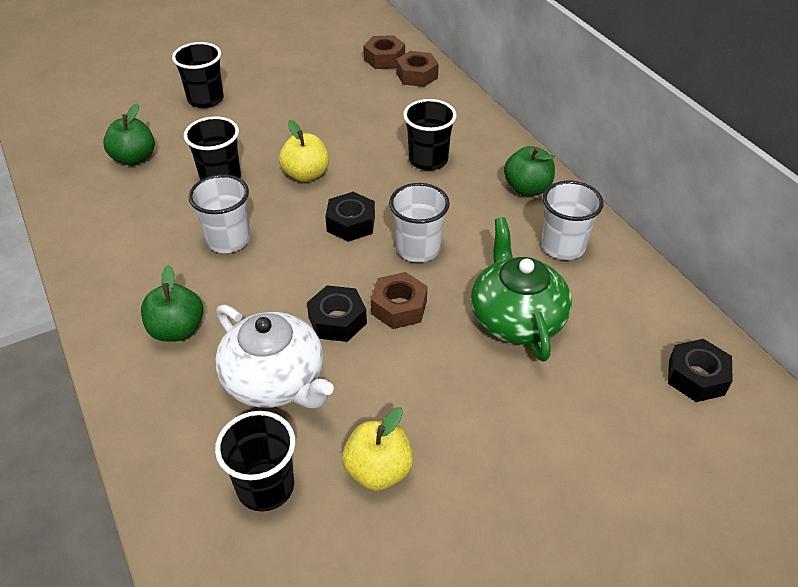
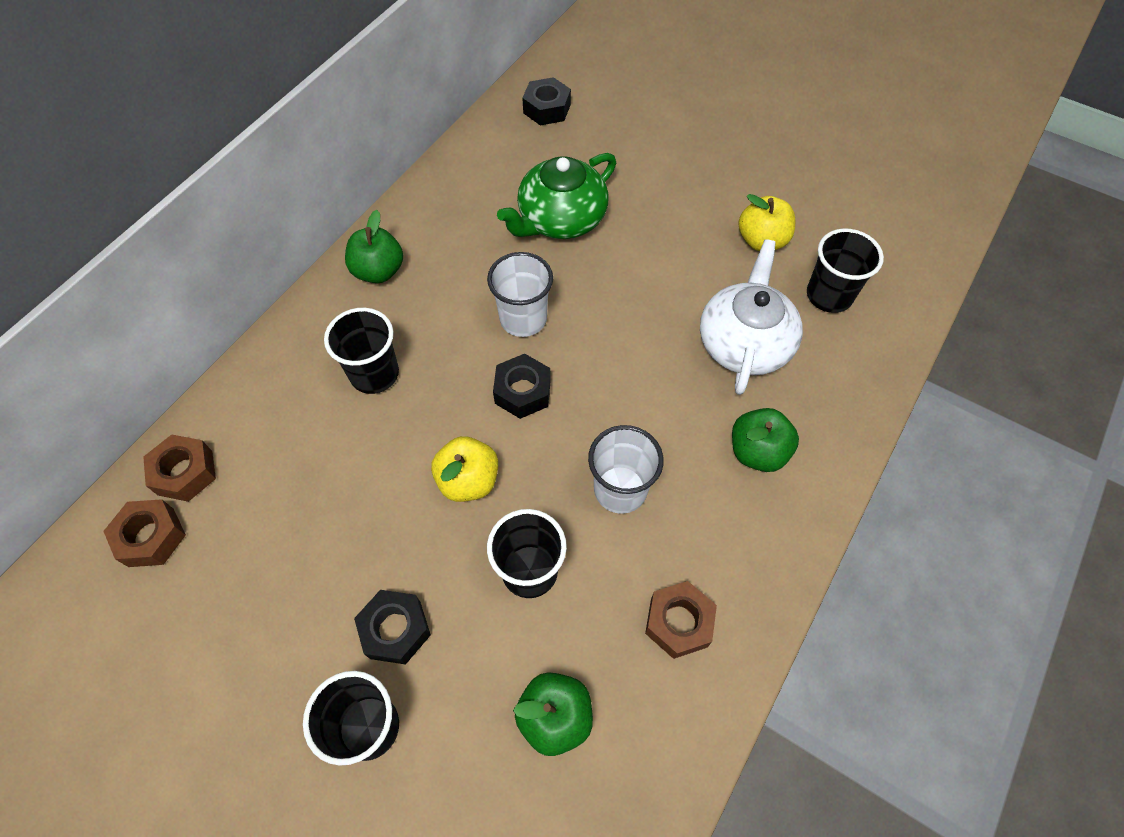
camera: 120 degrees left, 15 degrees up
black nut [307,285,367,342] -> black nut moved to [354,590,431,665]
brown nut [371,272,427,329] -> brown nut moved to [645,581,717,659]
white cup [542,181,604,260] -> none

